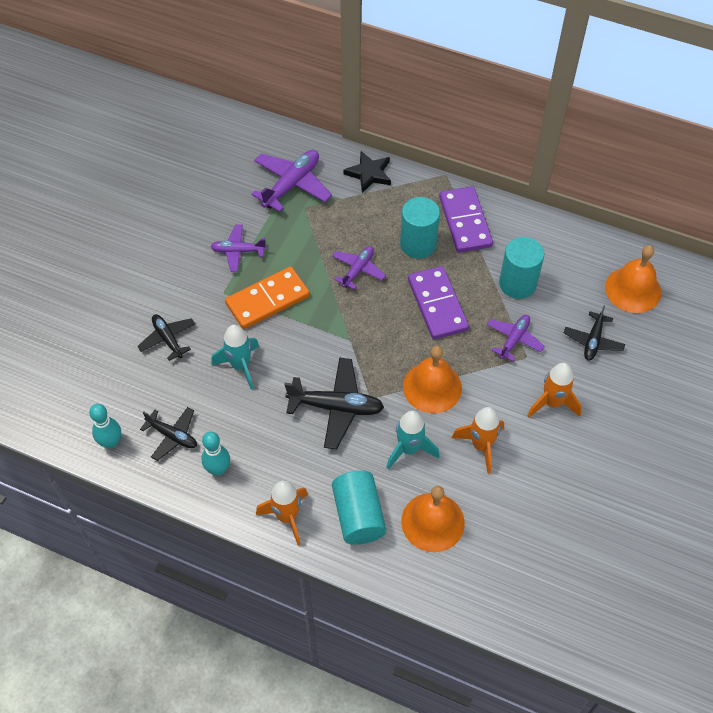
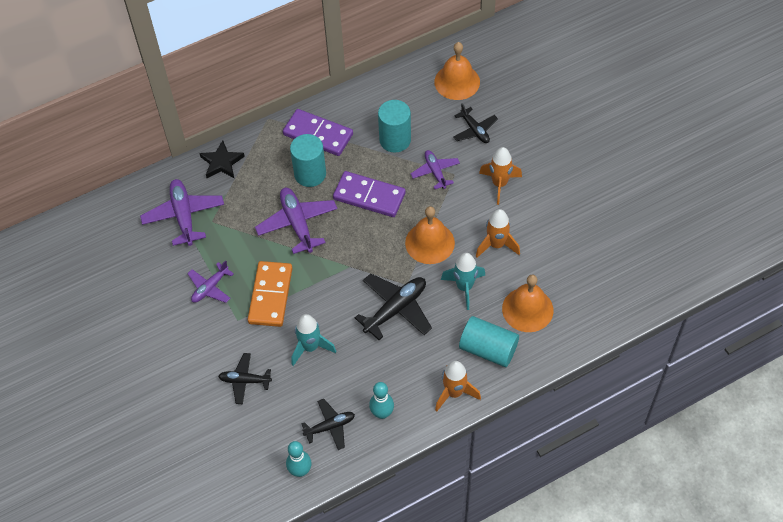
camera: 50 degrees left, 0 degrees up
purple plane [332,246,386,290] -> purple plane [255,188,338,254], size x1.61

